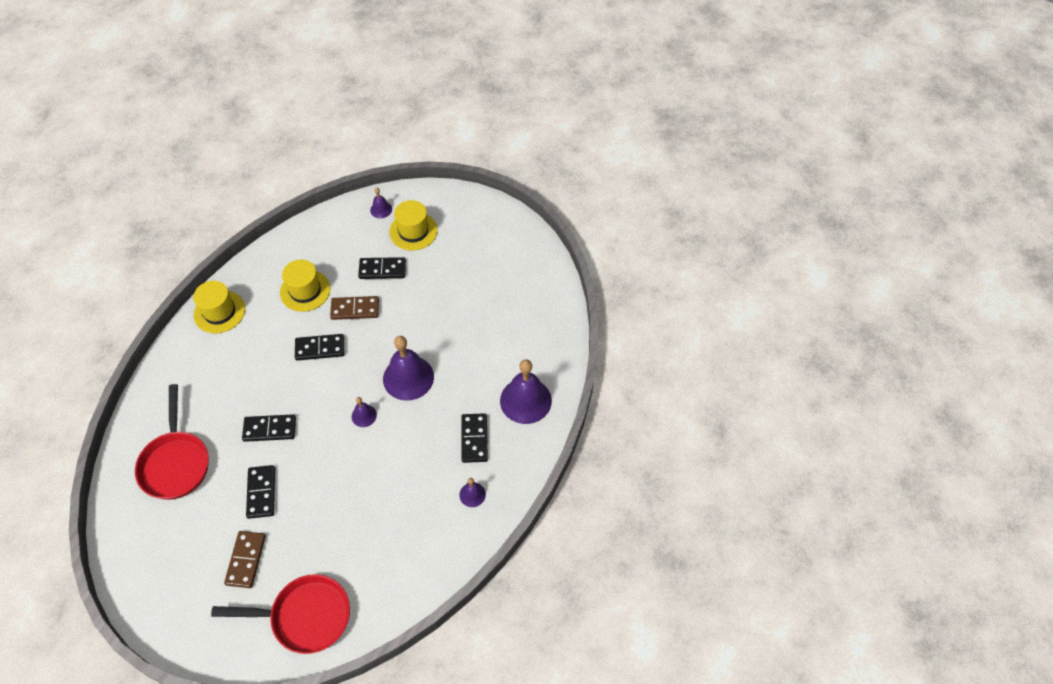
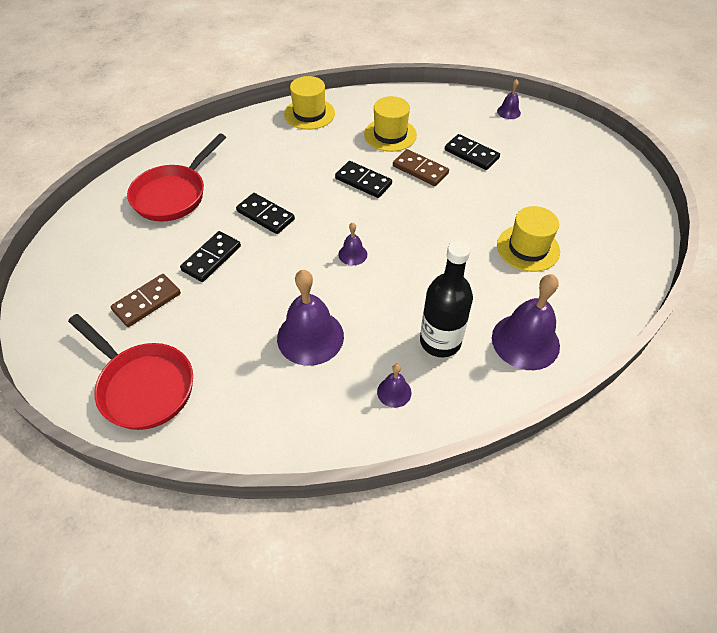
camera: 40 degrees right, 5 degrees down
purple bell [383,336,434,401] -> purple bell moved to [277,270,344,366]
yellow hat [389,200,438,251] -> yellow hat moved to [497,206,560,272]
black domino [461,413,488,463] -> black bottle [420,241,473,357]

